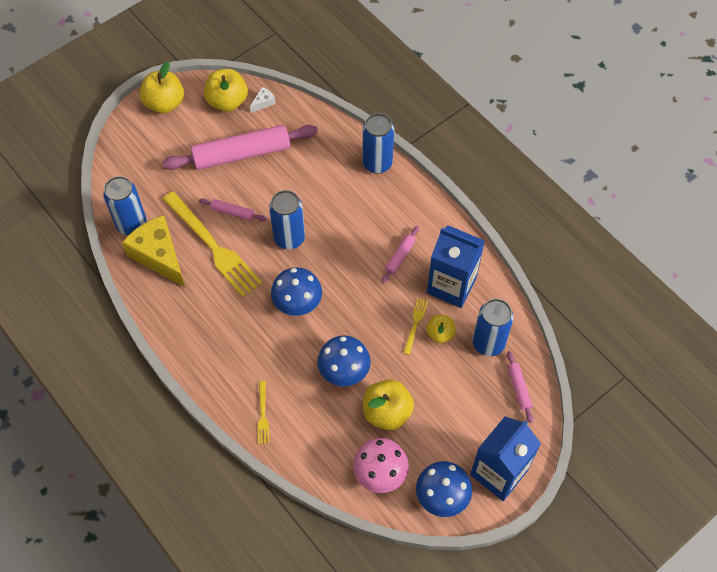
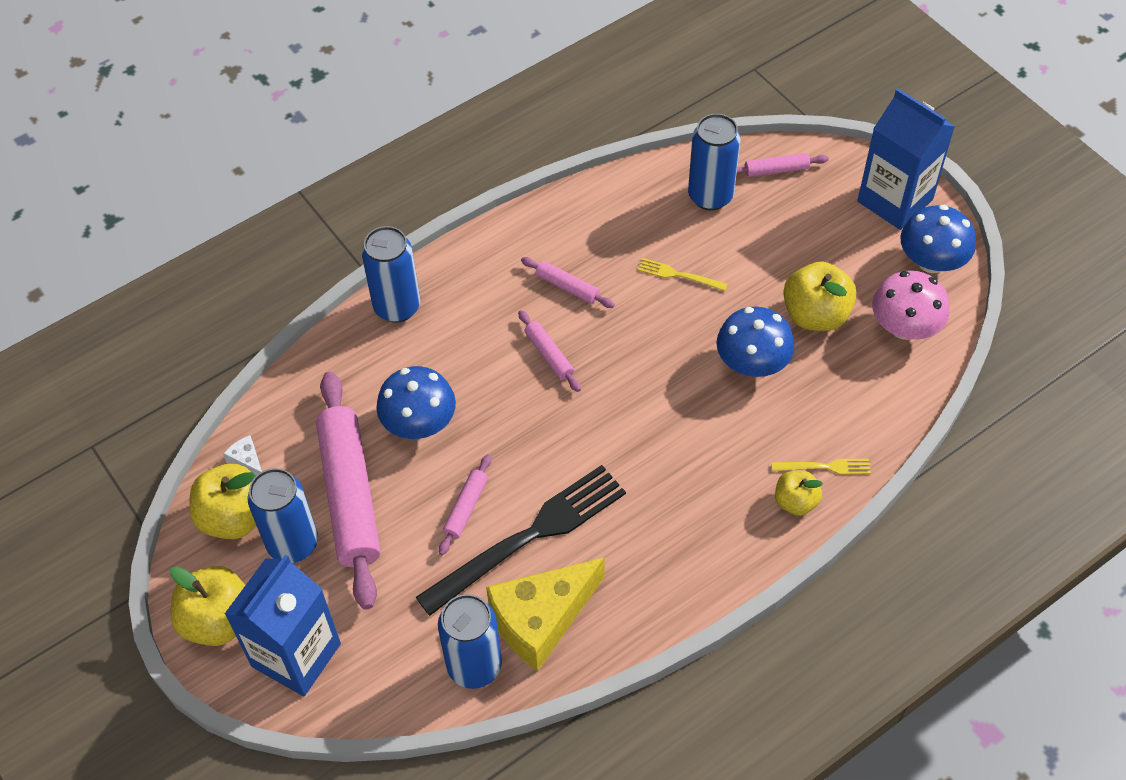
camera: 85 degrees left, 5 degrees down
yellow fork [162,191,262,297] -> black fork [416,465,626,616]
blue can [269,190,305,249] -> blue can moved to [248,468,318,563]
blue mushroom [271,267,322,316] -> blue mushroom moved to [376,366,456,439]
yellow apple [426,314,456,343] -> yellow apple moved to [775,470,823,516]
blue carton [427,225,485,308] -> blue carton moved to [225,555,341,696]
none -> pink rolling pin [518,310,581,392]

